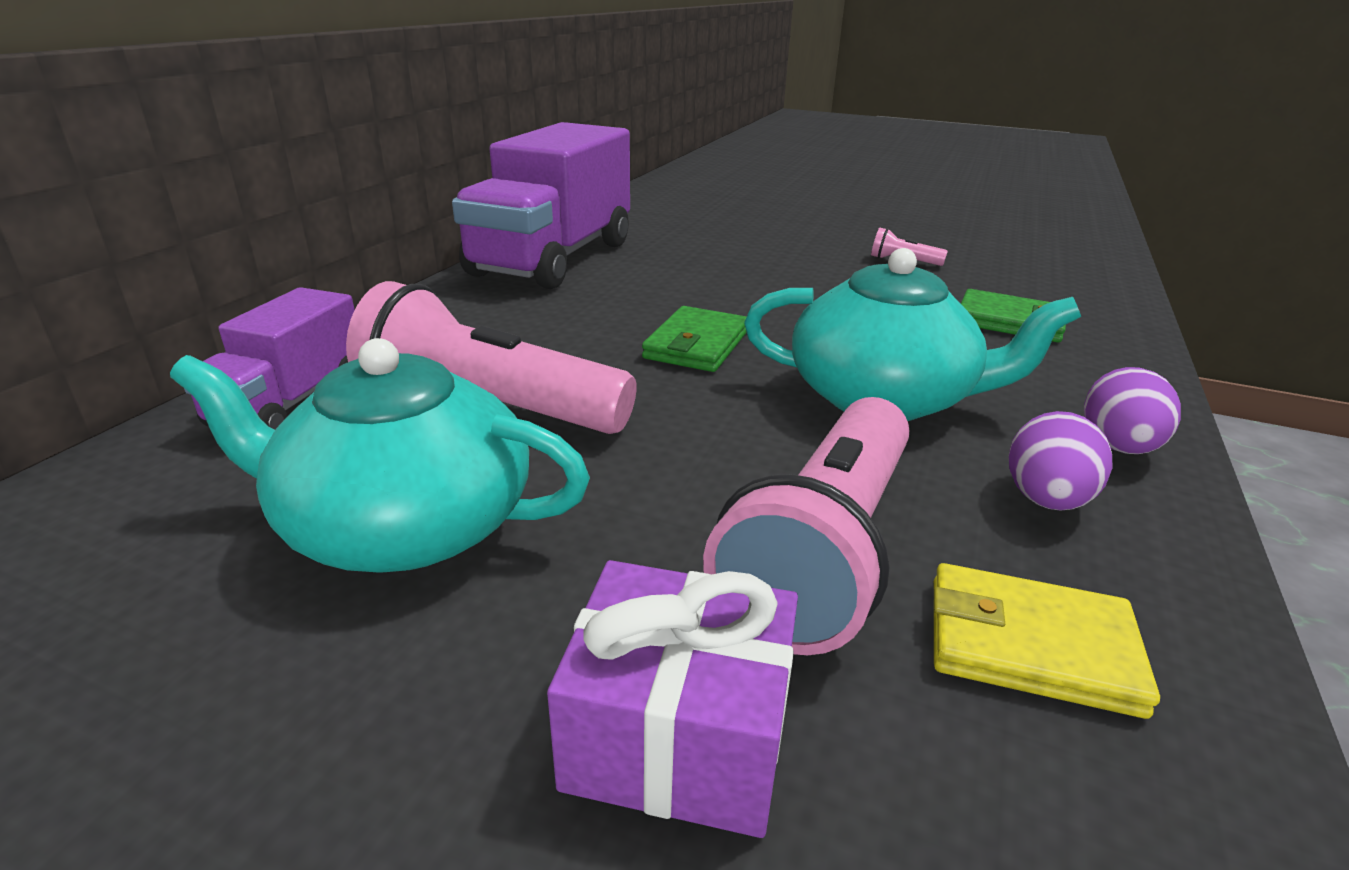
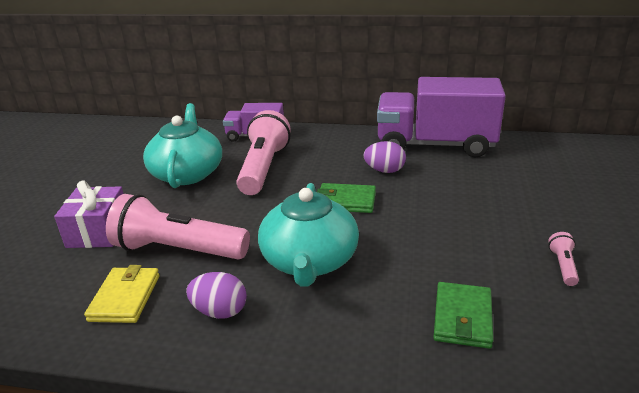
camera: 80 degrees right, 0 degrees up
purple egg [1084,367,1181,454] -> purple egg moved to [364,141,406,173]

